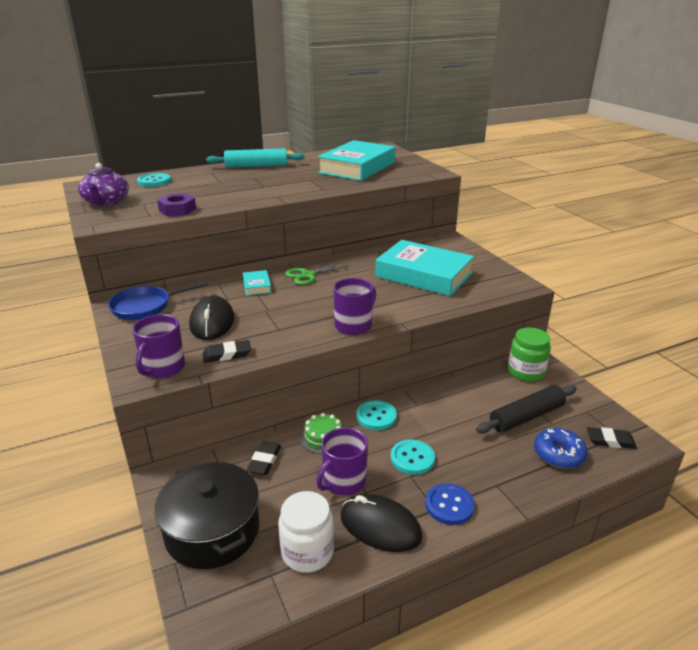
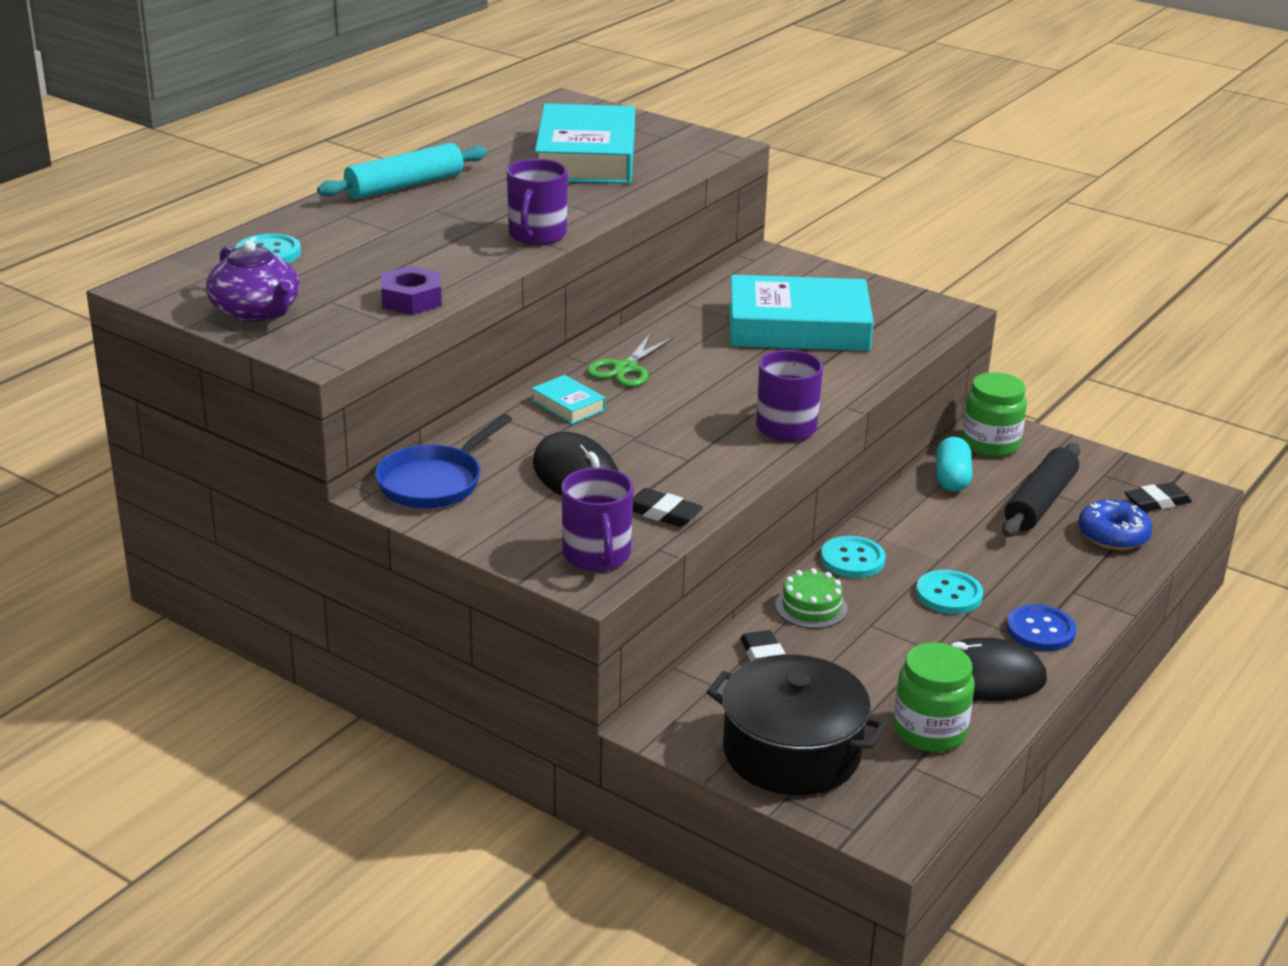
camera: 30 degrees left, 0 degrees up
black eraser [202,340,251,363] -> black eraser turned 75 degrees clockwise [633,488,703,527]
white jar [278,491,334,573] -> green jar [893,642,975,752]
purple mug [316,427,368,495] -> purple mug moved to [507,159,568,245]
none -> turquoise capsule [936,437,973,492]

